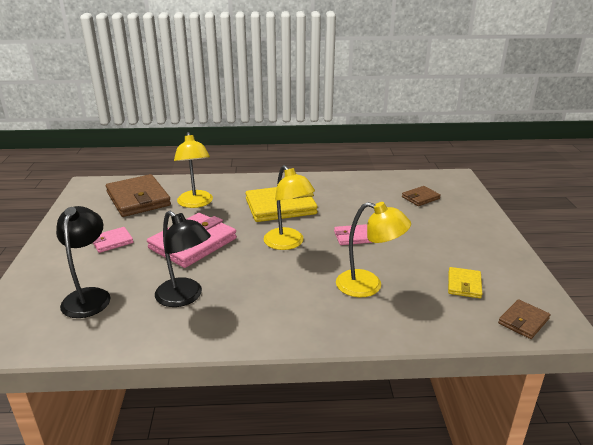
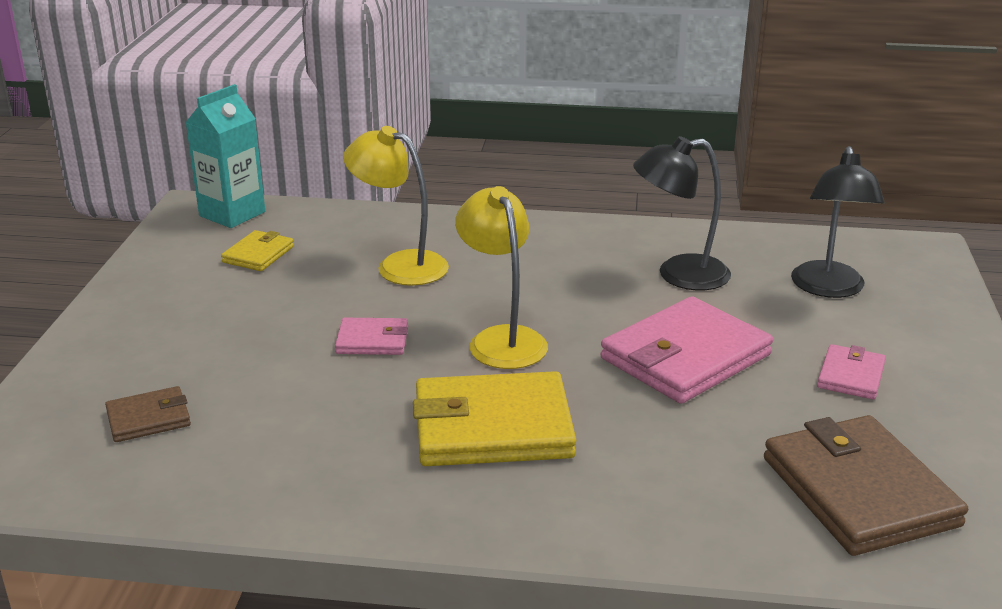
camera: 170 degrees left, 0 degrees up
pink wallet [93,227,134,253] -> pink wallet turned 45 degrees counterclockwise [817,344,886,400]
black lamp [155,211,211,307] -> black lamp turned 60 degrees counterclockwise [633,136,731,290]
yellow lamp [174,132,213,208] -> none
brown wallet [498,299,550,339] -> turquoise carton [185,84,265,228]

